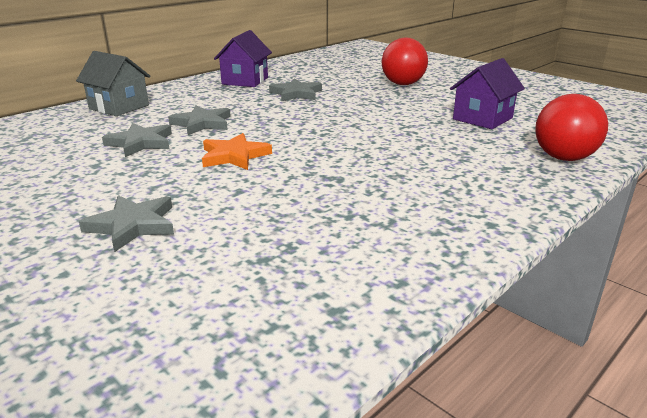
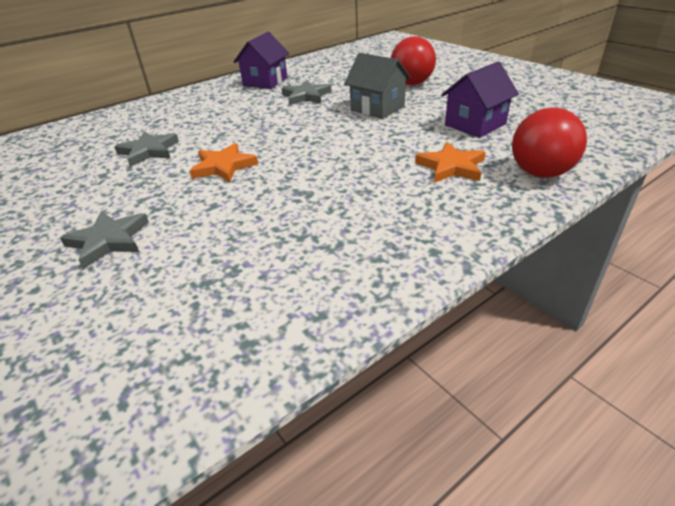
camera: 10 degrees right, 10 degrees up
grey house [76,51,151,116] -> grey house moved to [344,53,411,119]
grey star [168,105,231,135] -> none
none -> orange star [415,142,486,183]

